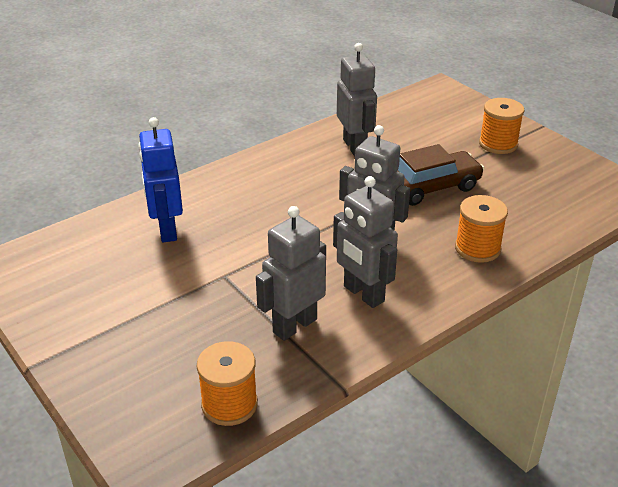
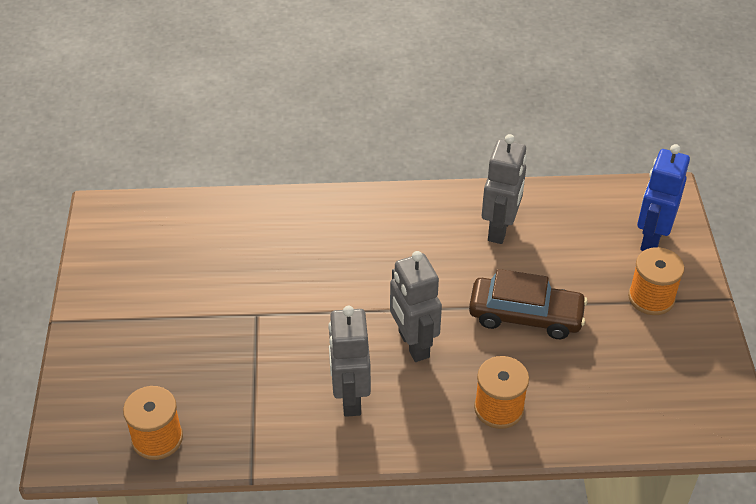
camera: 35 degrees right, 10 degrees up
blue robot [138,117,183,243] -> blue robot moved to [637,144,690,251]
grey robot [256,206,326,341] -> none

